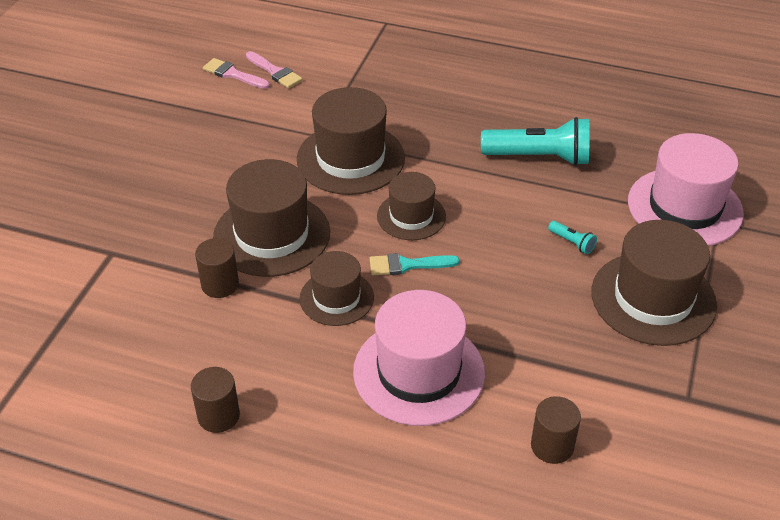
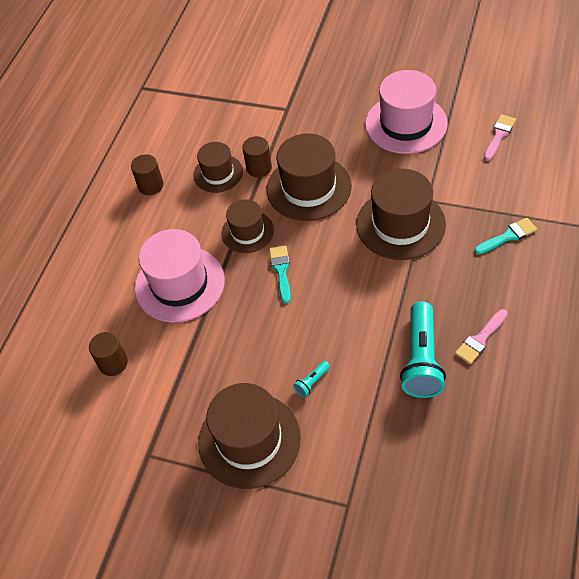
camera: 95 degrees right, 10 degrees up
pink brush [246,51,303,88] -> pink brush moved to [455,309,508,364]
brown hat [377,172,446,240] -> brown hat moved to [193,142,243,193]
pink hat [628,133,744,246] -> pink hat moved to [365,70,448,154]
none -> turquoise brush [474,218,537,255]

